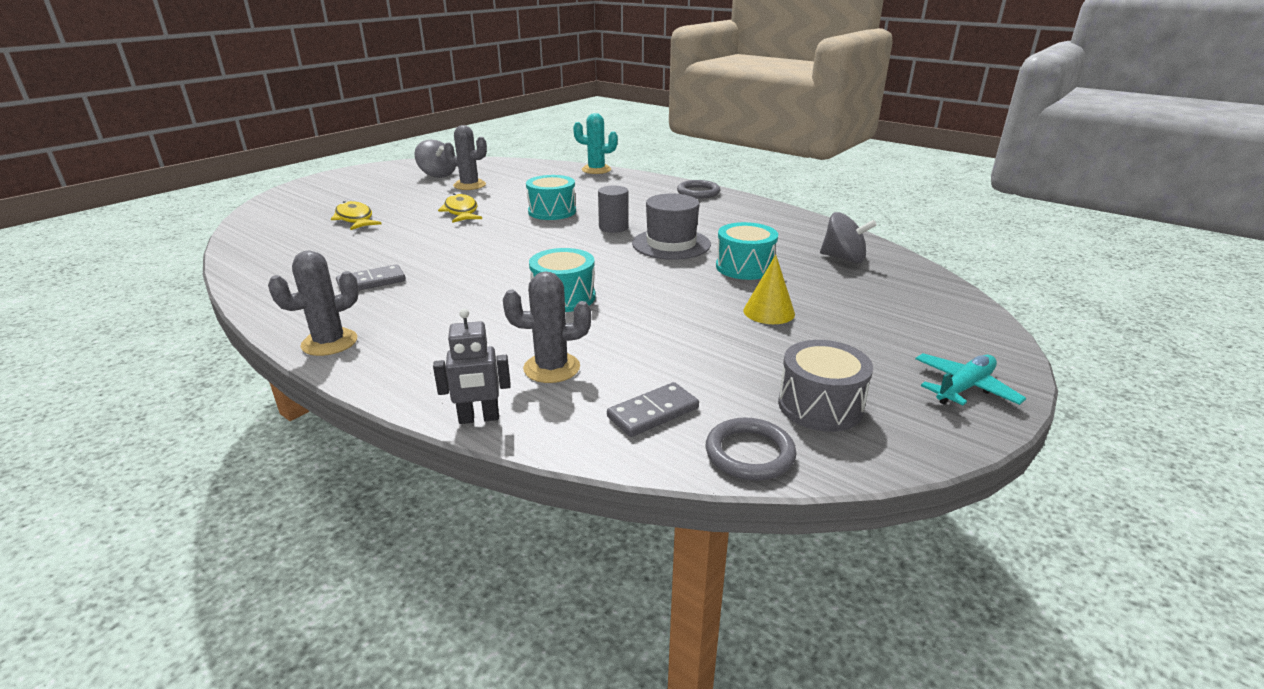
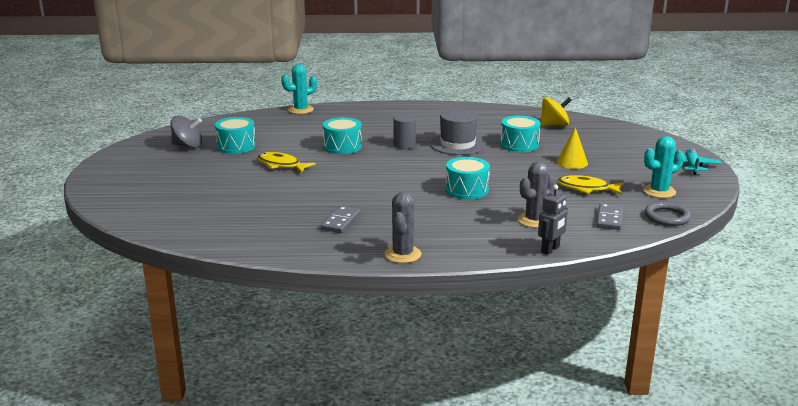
camera: 40 degrees left, 5 degrees down
yellow fish [331,201,381,230] -> yellow fish moved to [557,175,624,195]
grey cactus [444,125,487,190] -> turquoise drum [215,117,256,154]
grey ring [677,180,721,199] -> none
grey drum [778,340,873,432] -> turquoise cactus [643,136,684,198]
grey spinning top [820,212,877,264] -> yellow spinning top [540,98,572,126]

